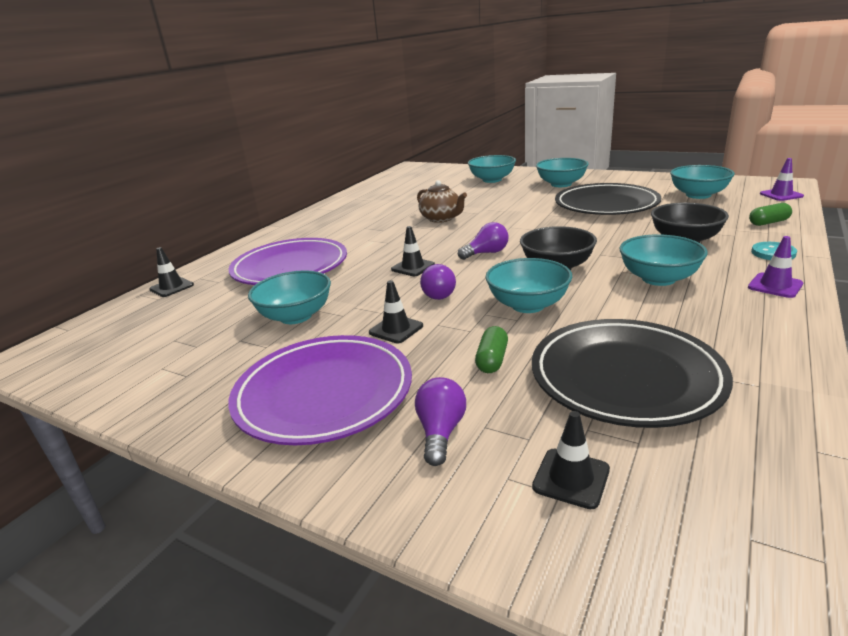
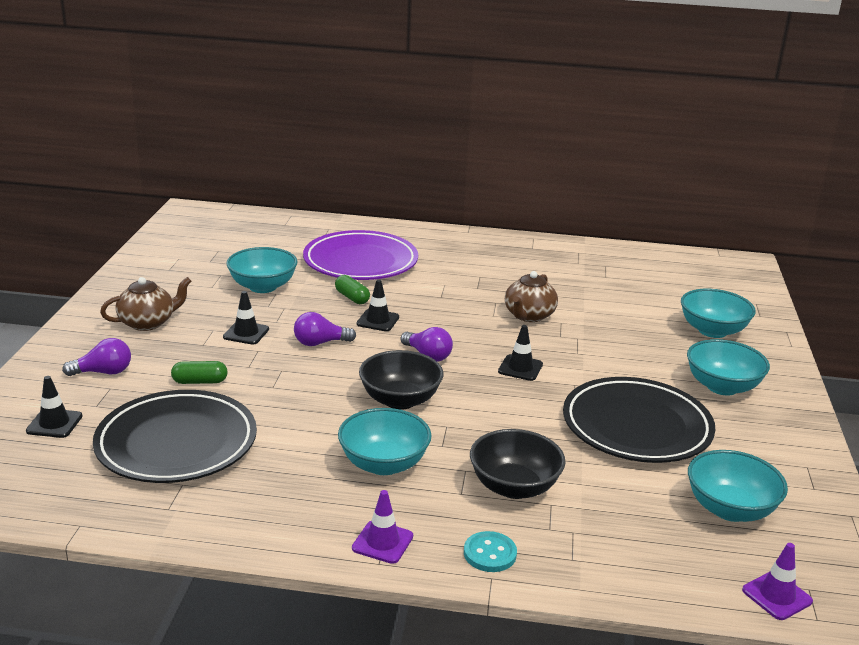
camera: 65 degrees right, 0 degrees up
black traffic cone [149,247,194,297] -> black traffic cone moved to [498,325,543,381]
purple plate [228,335,412,445] -> brown teapot [100,277,192,331]
turquoise bowl [485,258,572,313] -> none
green capsule [749,203,792,226] -> green capsule moved to [335,275,370,304]

